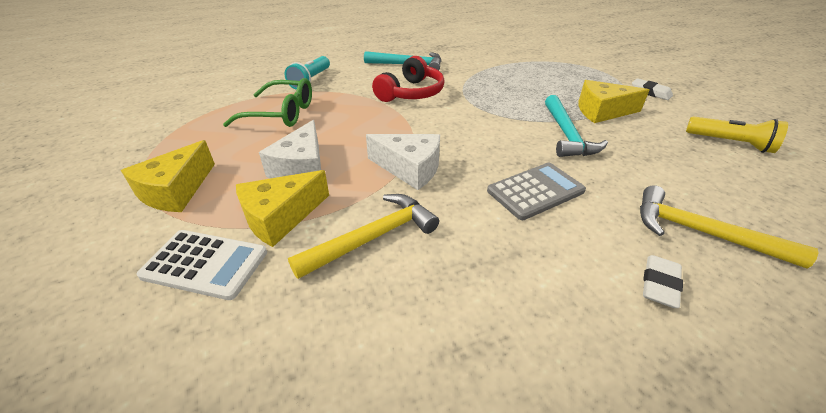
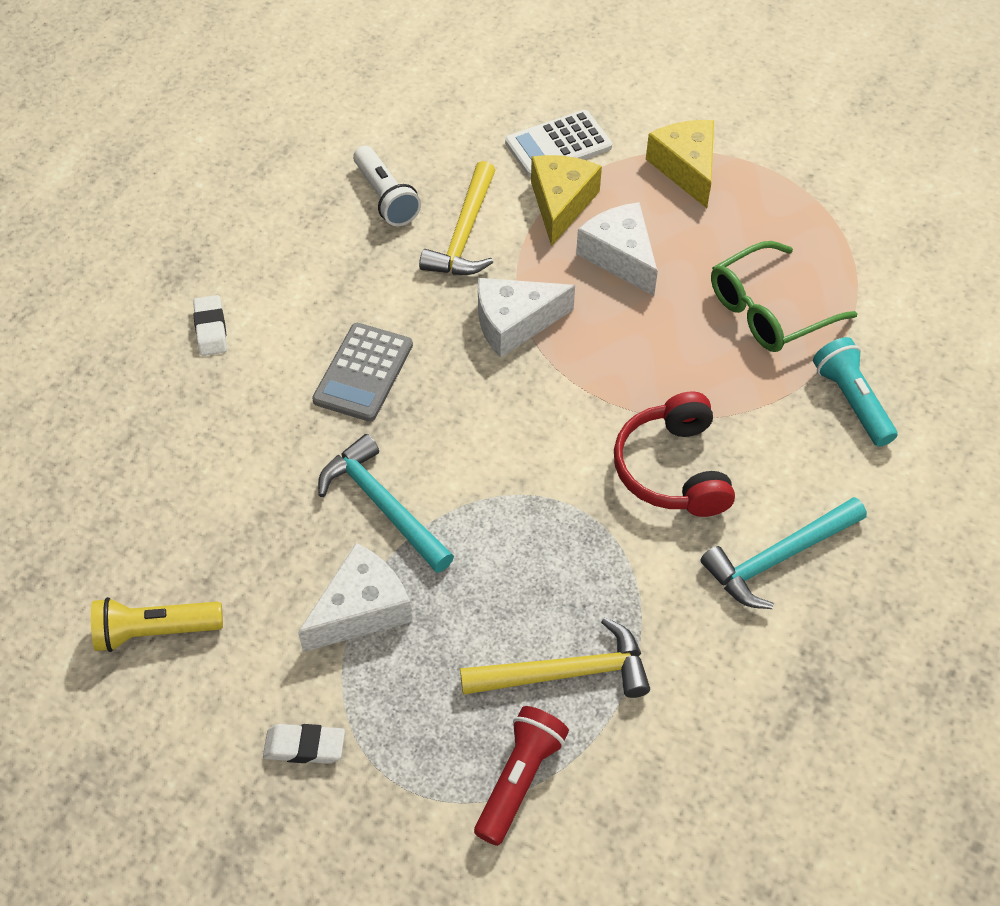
camera: 140 degrees right, 15 degrees up
yellow cheese [578,80,649,123] -> white cheese [298,543,412,652]
yellow hammer [640,185,818,269] -> yellow hammer moved to [460,617,650,698]
none -> white flashlight [353,146,421,226]
none -> red flashlight [474,706,569,846]

